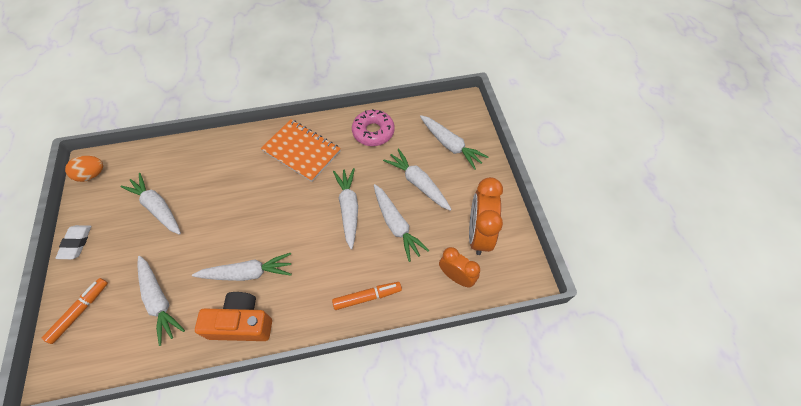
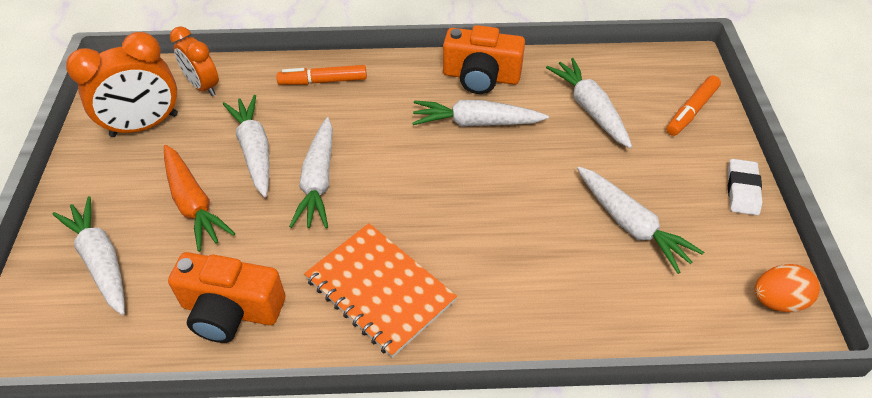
camera: 170 degrees left, 10 degrees down
pink donut [352,109,395,146] -> orange camera [168,252,285,343]
white carrot [383,148,452,211] -> orange carrot [164,145,235,252]
orange clock [469,177,503,255] -> orange clock turned 45 degrees clockwise [66,32,178,137]

